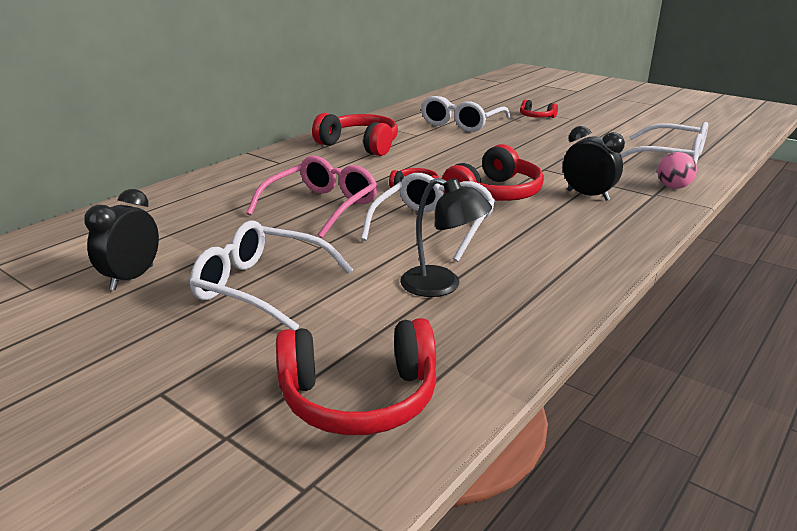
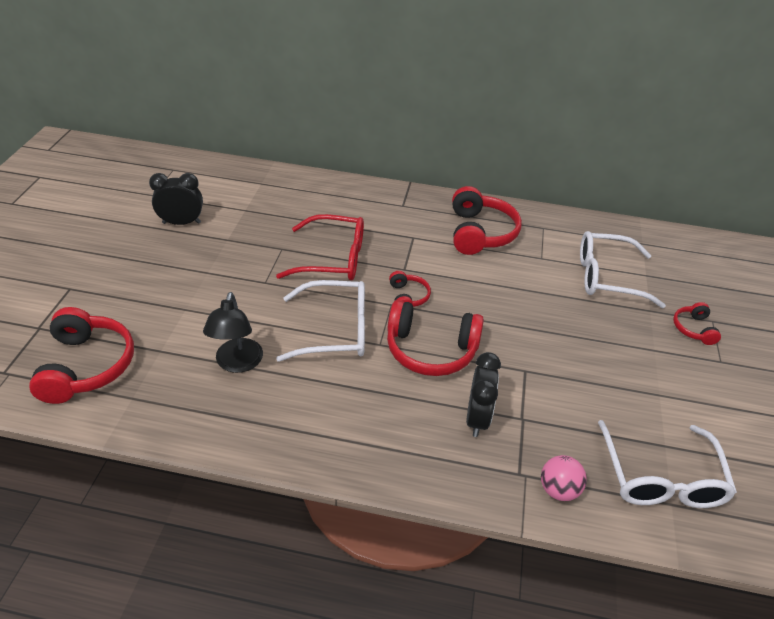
camera: 60 degrees right, 15 degrees up
white glasses [190,221,353,331] -> none
pink glasses [246,156,378,238] -> red glasses [276,214,364,280]
red headphones [276,318,437,435] -> red headphones turned 150 degrees counterclockwise [29,307,134,404]

